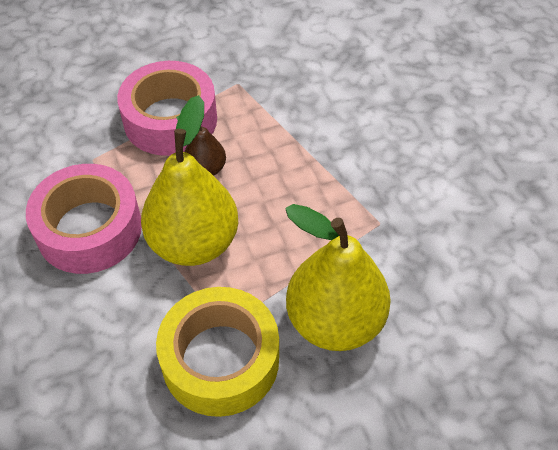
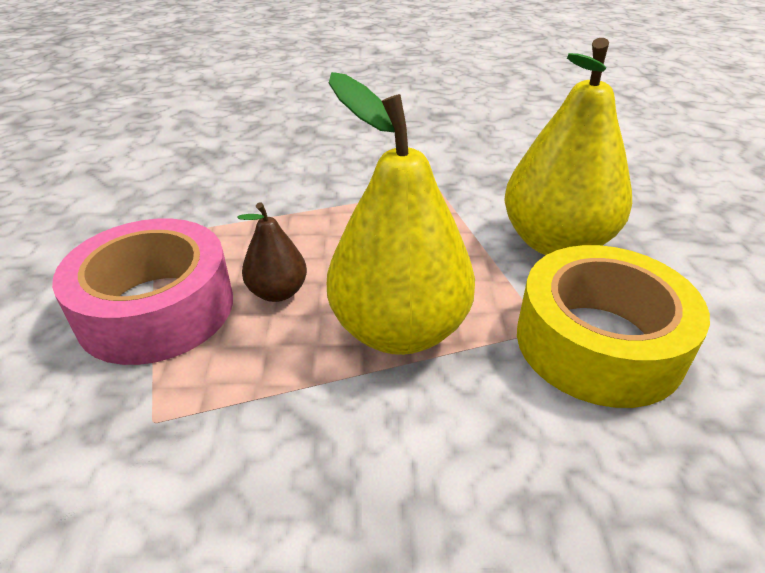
camera: 70 degrees left, 15 degrees down
pink tape [26,164,142,274] -> none

